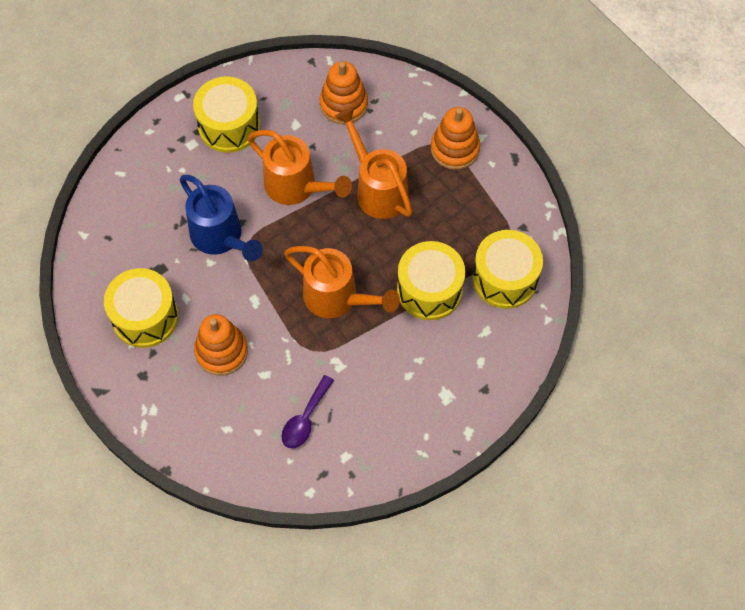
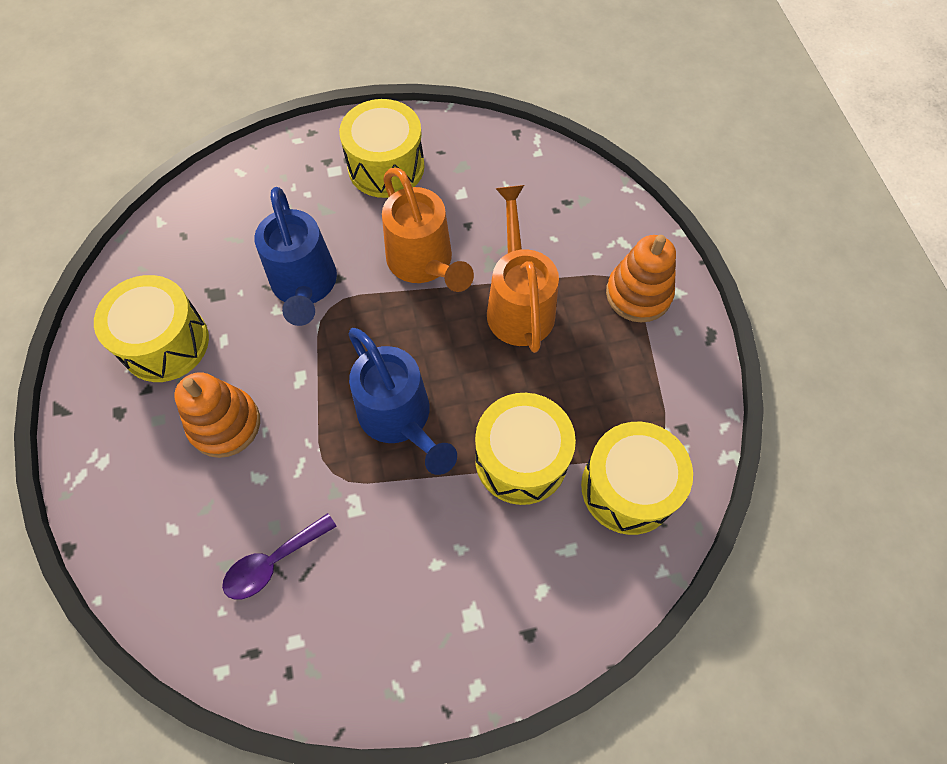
camera: 25 degrees right, 0 degrees up
orange watering can [284,246,400,318] -> blue watering can [348,328,457,475]
orange stacking toy [319,61,368,124] -> none

